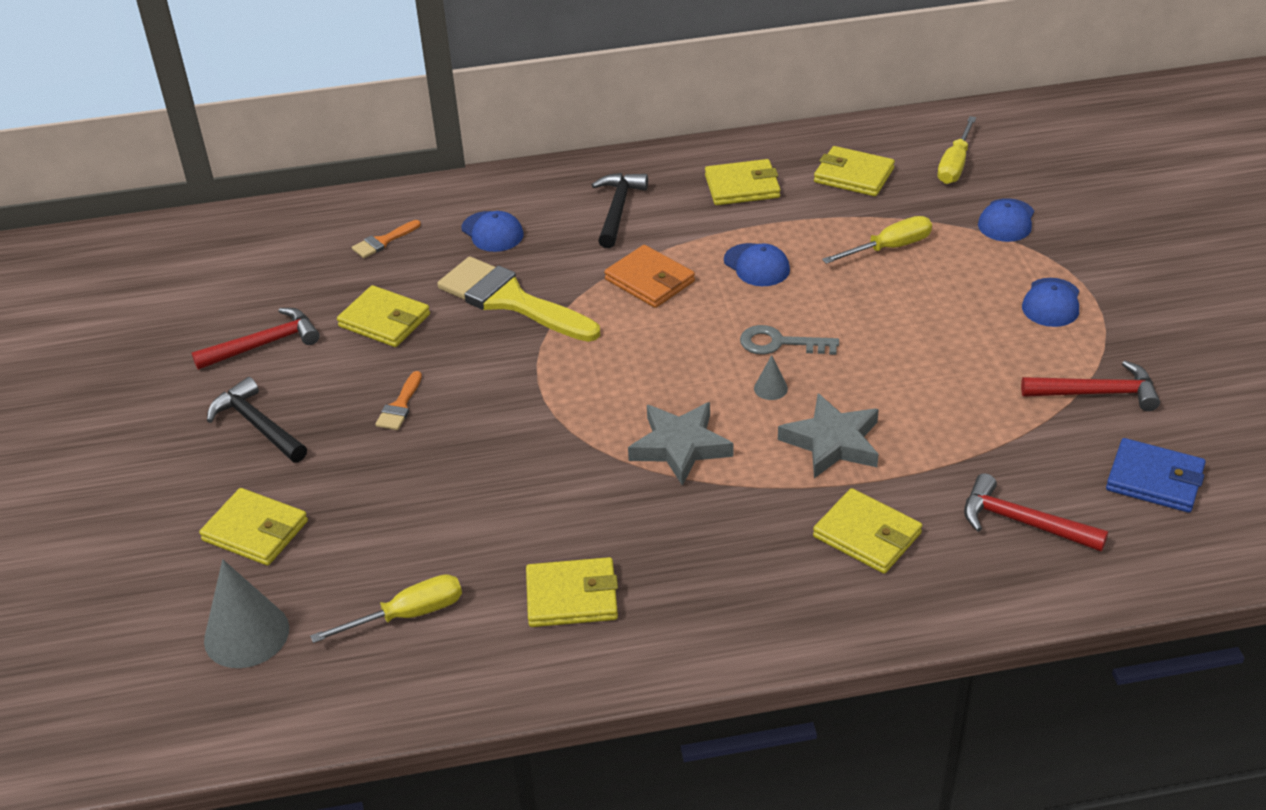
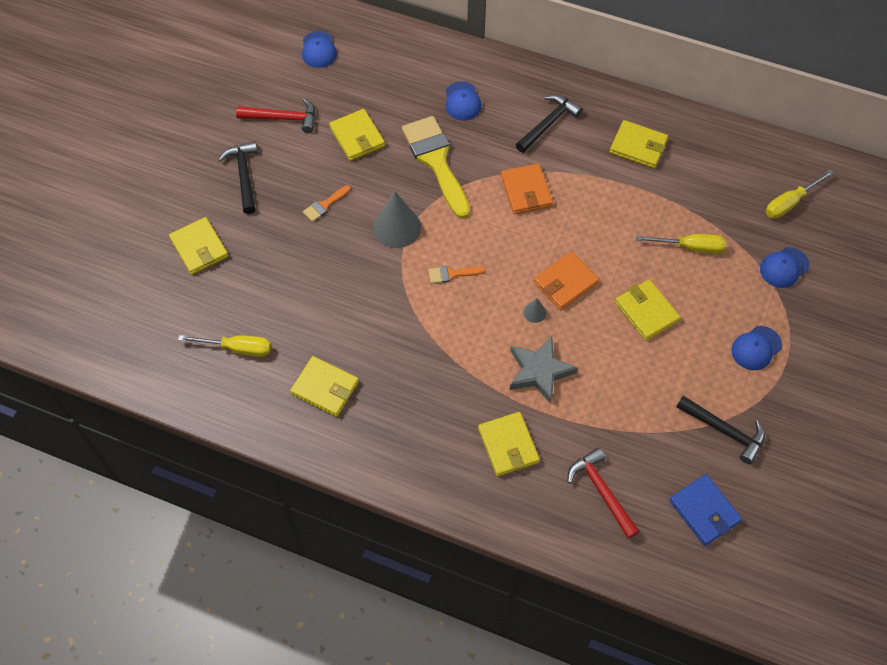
camera: 30 degrees right, 20 degrees up
grey cone [204,559,289,668] -> grey cone moved to [373,191,421,248]
orange brush [352,220,421,258] -> orange brush moved to [428,266,486,284]
grey star [628,402,733,486] -> none
blue cap [724,243,790,286] -> blue cap moved to [302,31,337,68]
grey key [740,325,839,355] -> orange wallet [533,251,599,310]
yellow wallet [814,146,895,196] -> yellow wallet moved to [615,279,681,341]
red hammer [1021,361,1160,411] -> black hammer [676,396,765,464]

